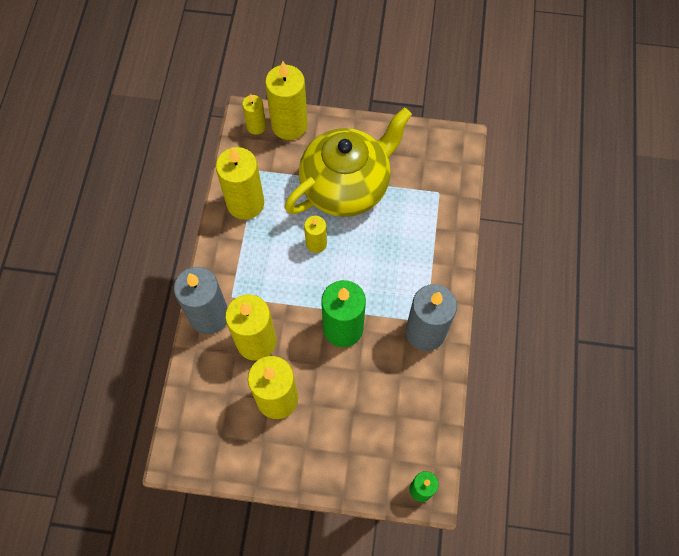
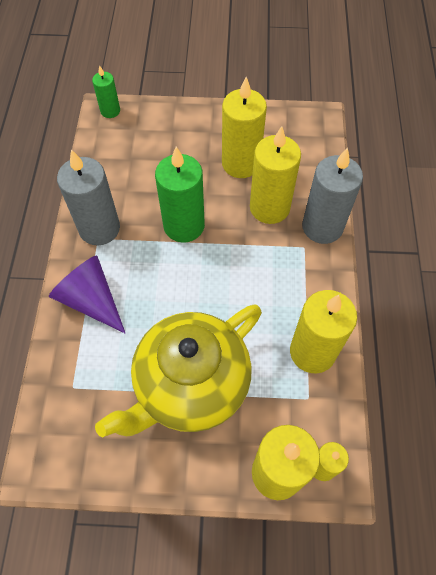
camera: 175 degrees right, 5 degrees down
yellow candle [304,216,327,253] -> none
none -> purple cone [49,256,125,333]

